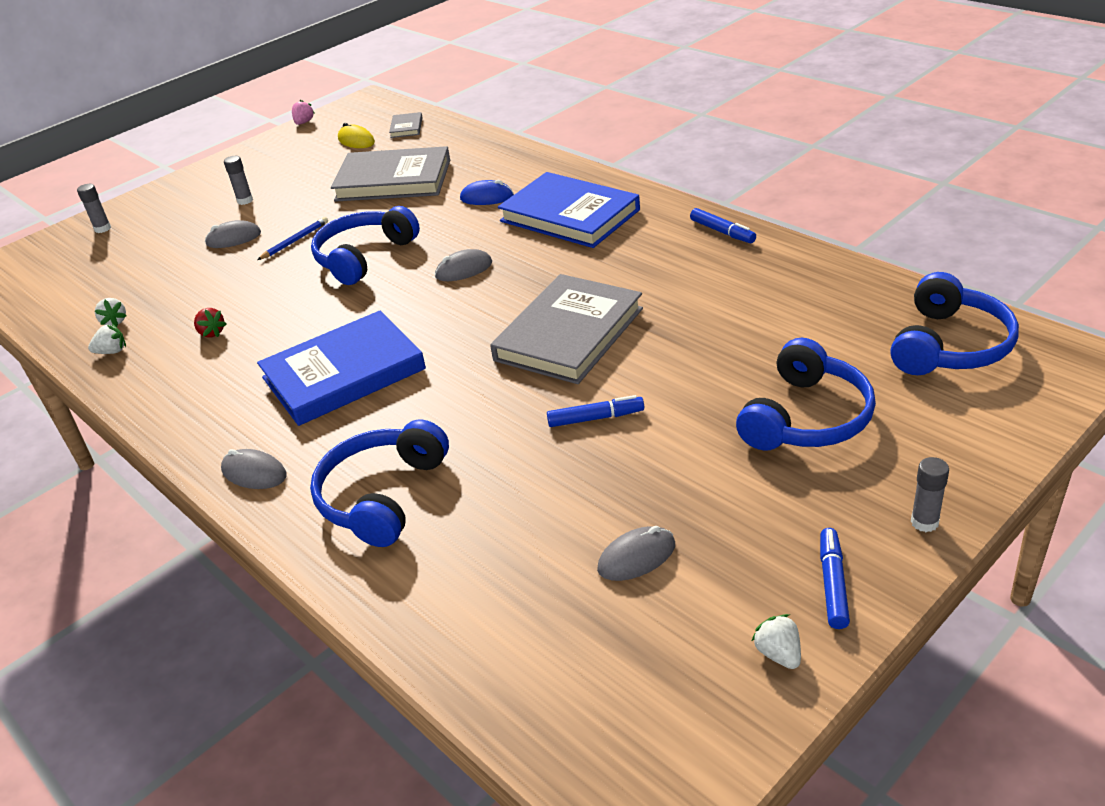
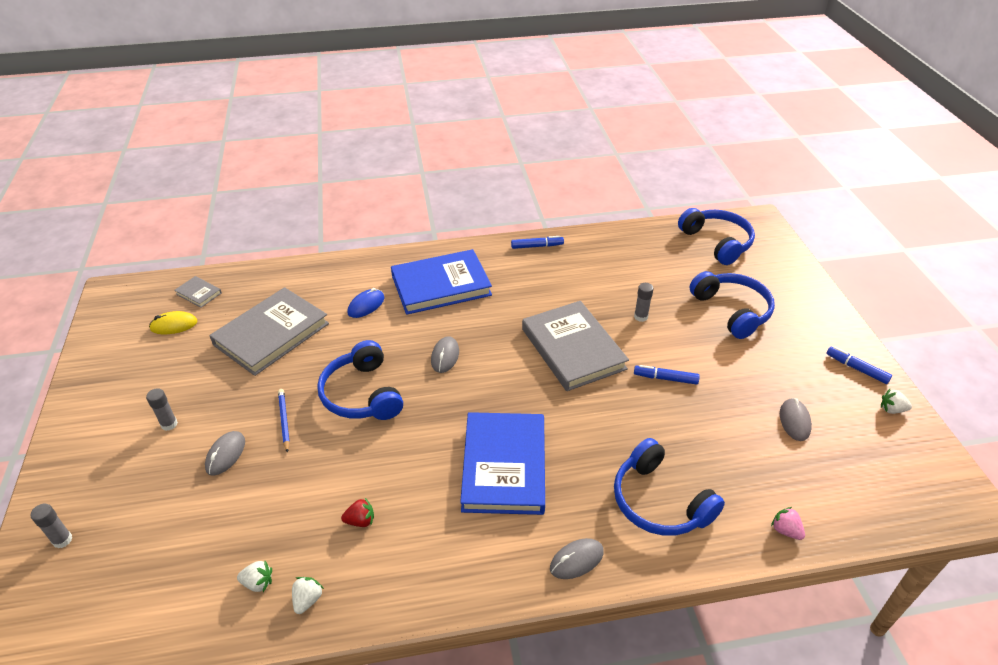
camera: 60 degrees left, 5 degrees up
pink strawberry [292,100,314,125] -> pink strawberry moved to [771,507,805,540]
blue marker [547,395,644,427] -> blue marker turned 105 degrees counterclockwise [634,365,700,385]
grey glue stick [911,457,949,532] -> grey glue stick moved to [634,283,654,322]

